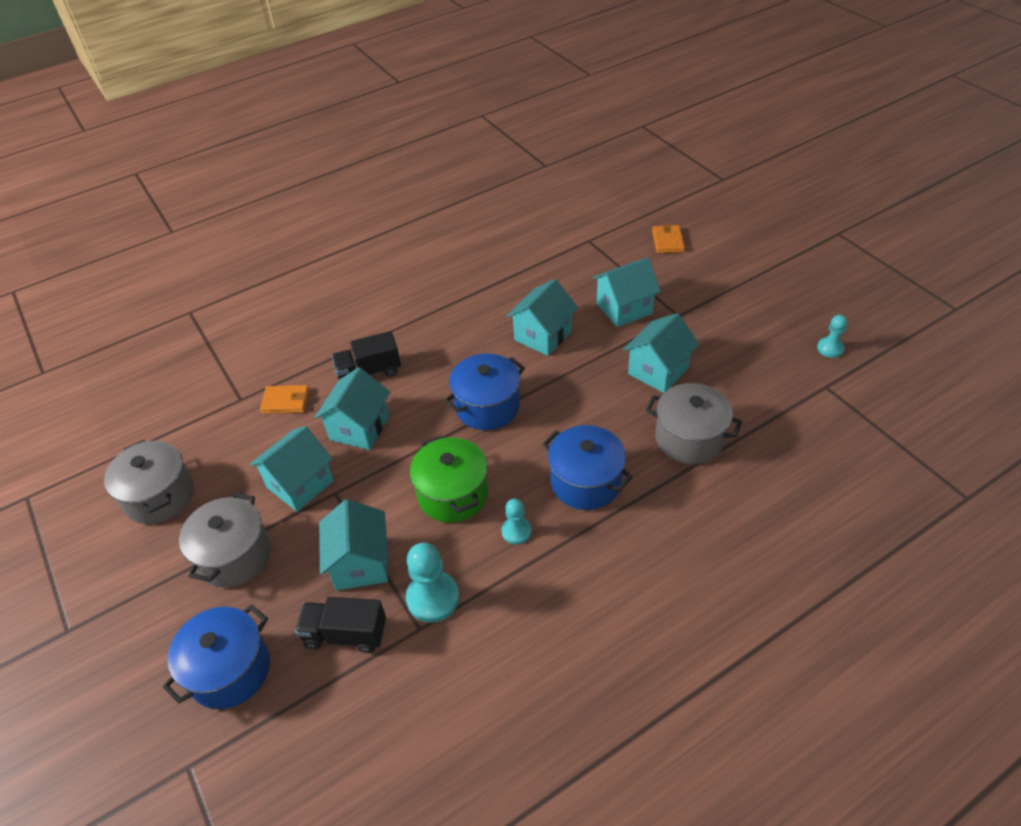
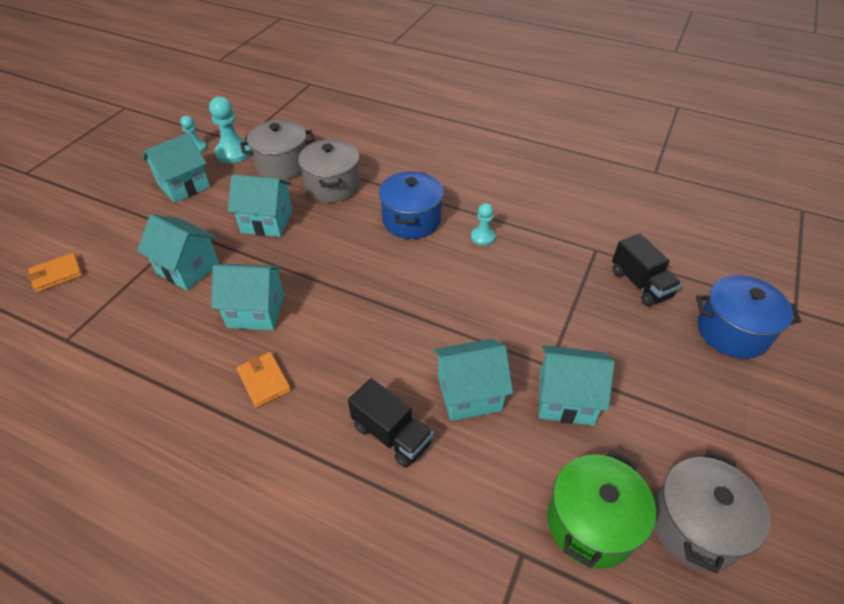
camera: 125 degrees left, 0 degrees up
grey pot [179,493,271,588] -> grey pot moved to [240,120,315,180]
orange wallet [260,385,309,414] -> orange wallet moved to [237,352,291,408]
turquoise house [319,499,389,591] -> turquoise house moved to [143,133,210,203]
turquoise pawn [406,543,459,622] -> turquoise pawn moved to [209,96,251,164]
green pot [410,436,488,523] -> green pot moved to [547,450,656,568]
blue pot [444,354,525,430] -> none

